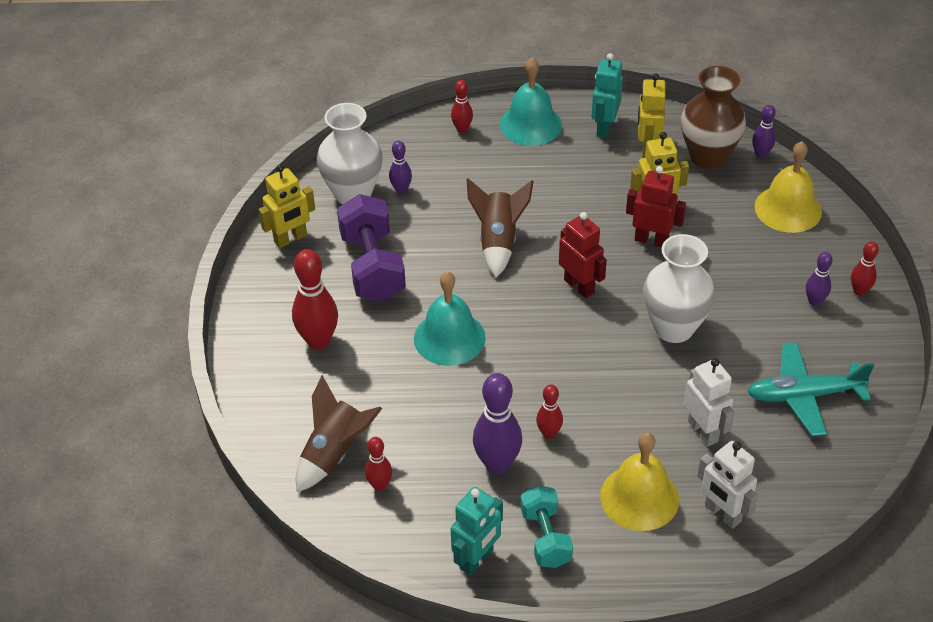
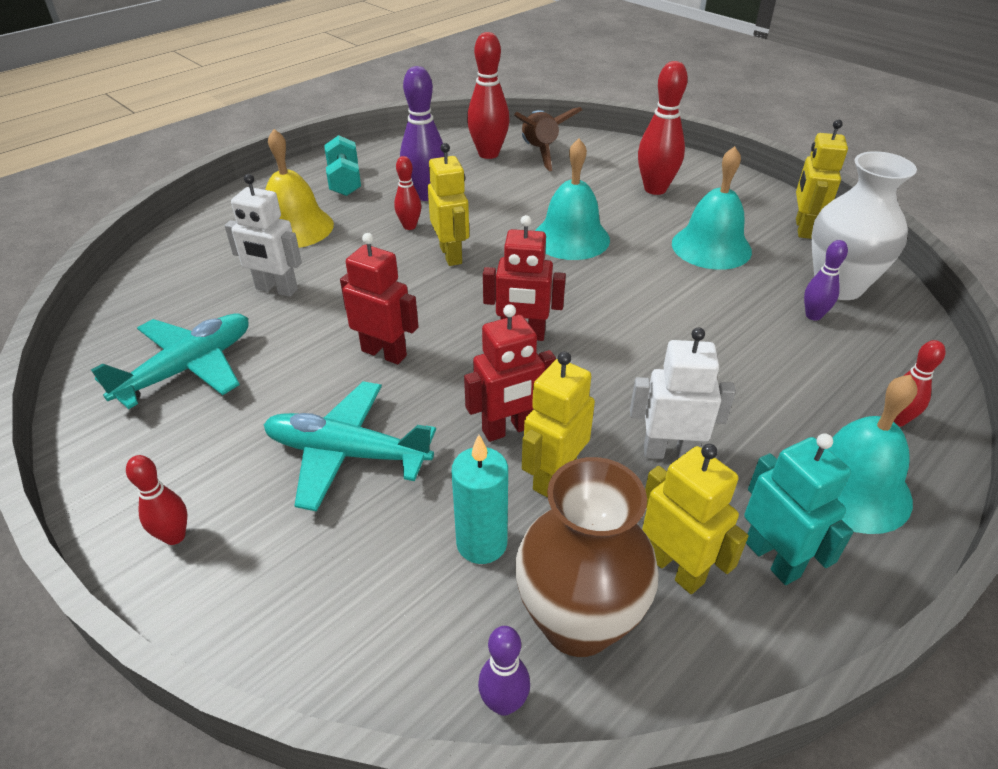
camera: 135 degrees right, 5 degrees down
purple dumbbell [337,194,406,302] -> turquoise bell [672,146,752,270]
red bowling pin [365,437,392,491] -> red bowling pin [467,32,510,159], size x1.80
turquoise robot [451,487,503,576] -> none
brown rocket [466,178,534,278] -> none
turquoise dumbbell [520,485,573,568] -> turquoise dumbbell turned 45 degrees clockwise [324,135,361,196]
white vase [643,234,716,343] -> red robot [340,233,419,364]
white robot [697,441,758,529] -> white robot moved to [630,327,736,459]
yellow bell [755,141,822,233] -> none
purple bowling pin [806,252,833,306] -> none
none -> turquoise plane [264,381,436,512]
none -> yellow robot [428,143,469,266]
none -> turquoise candle [451,435,508,564]

